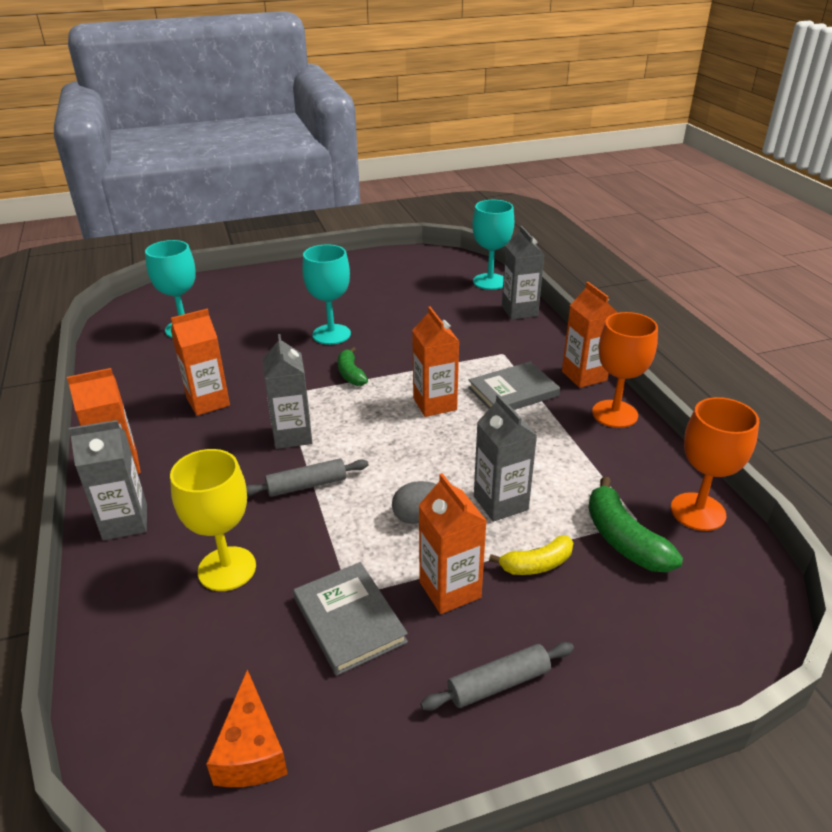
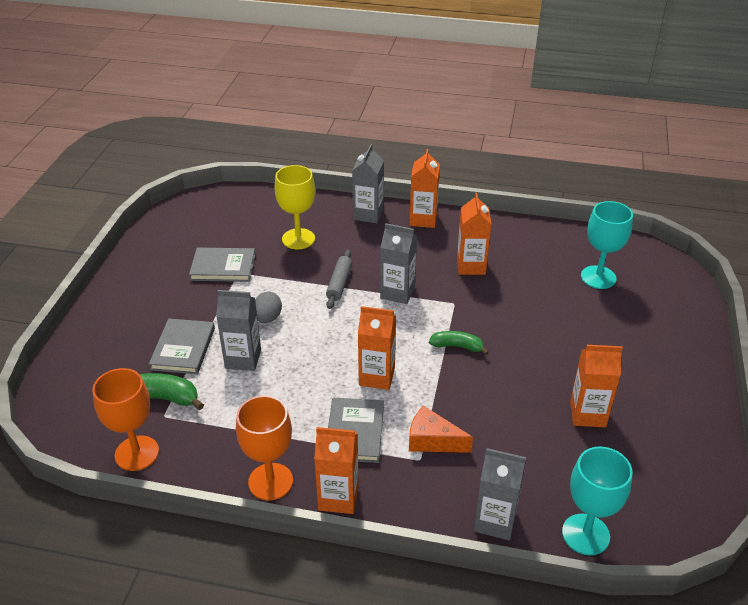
camera: 120 degrees right, 5 degrees up
orange cheese [206,669,288,787] -> orange cheese moved to [409,406,473,453]
turquoise goblet [302,244,351,345] -> none
orange carton [419,473,487,614] -> orange carton moved to [570,345,623,427]
grey rolling pin [420,642,574,711] -> none
yellow banana [489,535,574,575] -> grey book [149,319,215,374]

